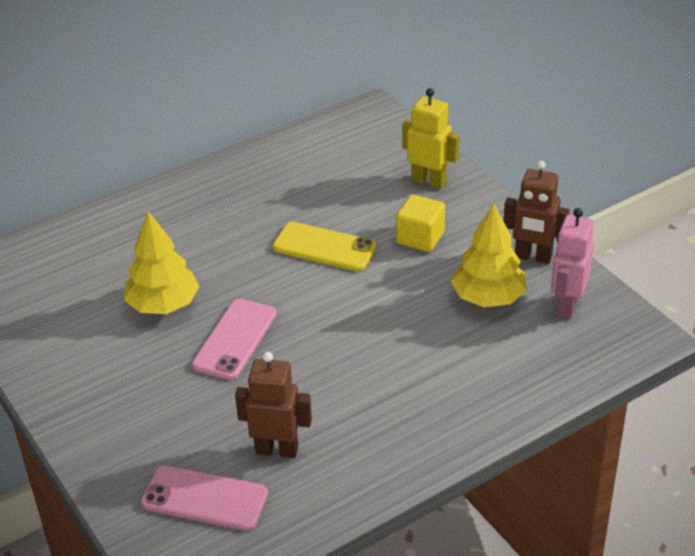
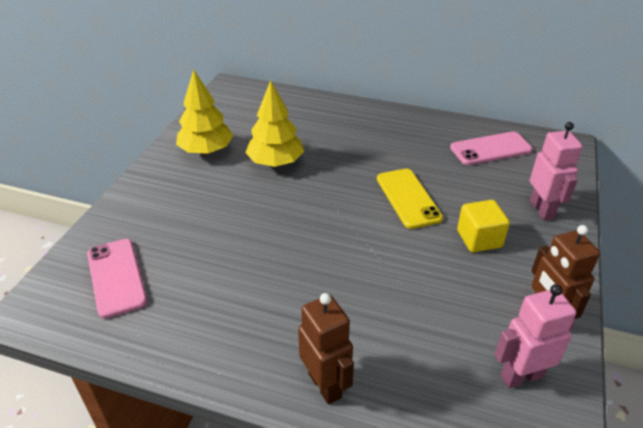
camera: 50 degrees right, 0 degrees up
pink phone [192,299,277,380] -> pink phone moved to [450,132,532,165]
brown robot [235,352,312,458] -> brown robot moved to [298,293,354,404]
yellow robot [402,88,460,189] -> pink robot [530,122,583,220]
yellow tree [451,203,527,307] -> yellow tree moved to [176,70,234,155]

